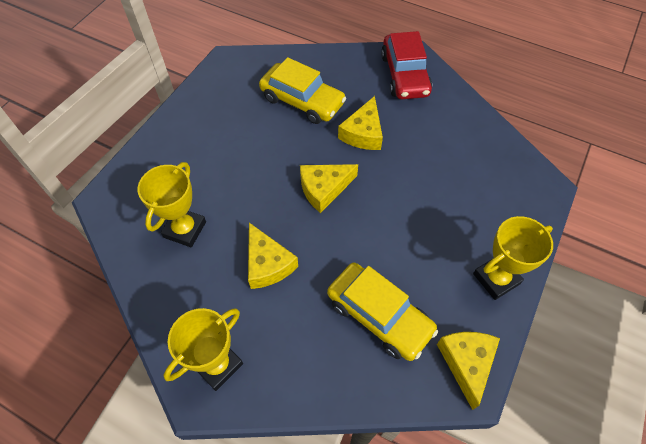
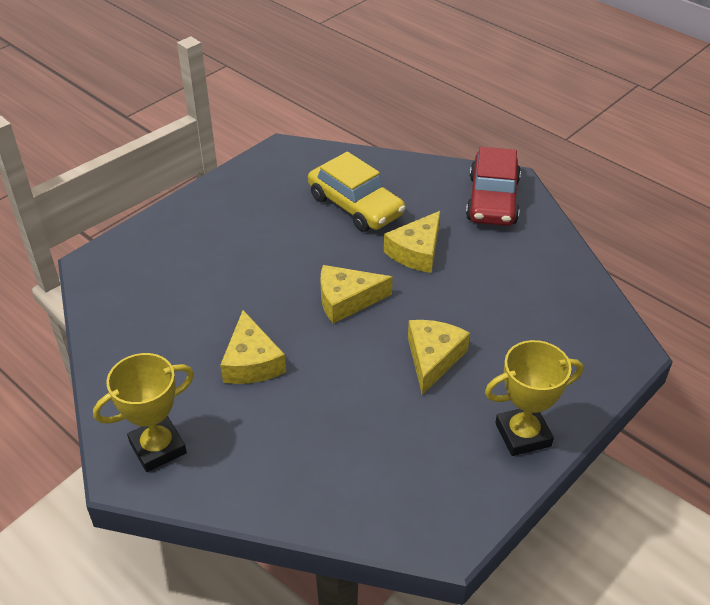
camera: 15 degrees right, 15 degrees down
yellow trophy [137,162,206,247] -> none
yellow car [327,263,438,361] -> none
yellow cheese [437,332,500,410] -> yellow cheese moved to [408,320,470,395]

